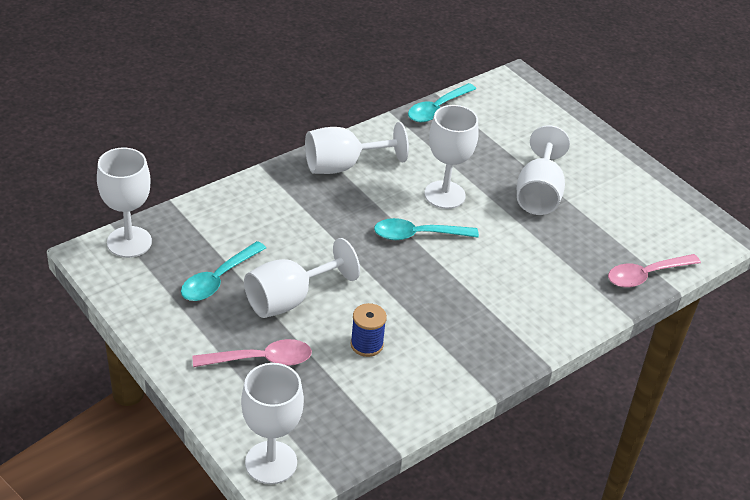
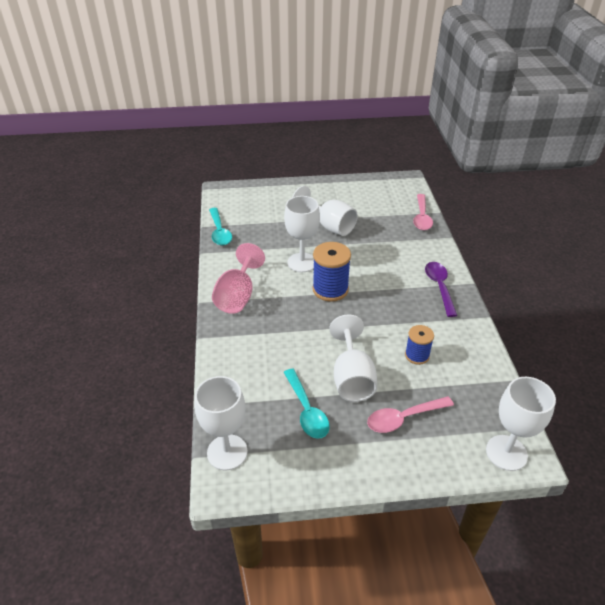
camera: 55 degrees left, 0 degrees up
pink spoon [193,339,312,367] -> pink spoon turned 135 degrees counterclockwise [367,396,454,433]
white goblet [305,122,409,174] -> pink goblet [212,243,265,314]
turquoise spoon [374,218,479,240] -> blue spool [313,242,351,302]
none -> purple spoon [425,262,457,317]

